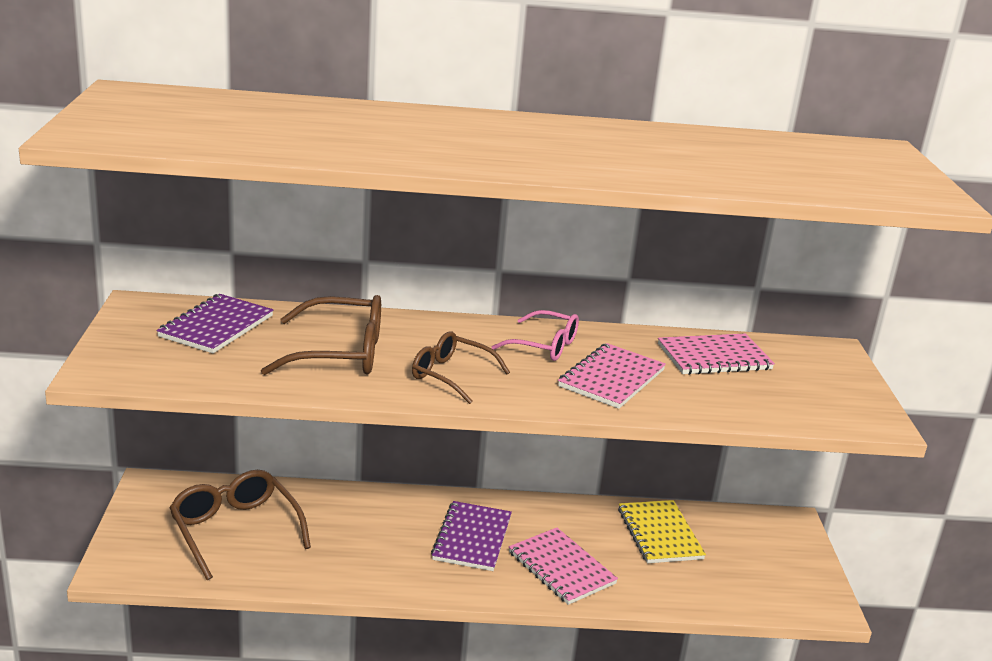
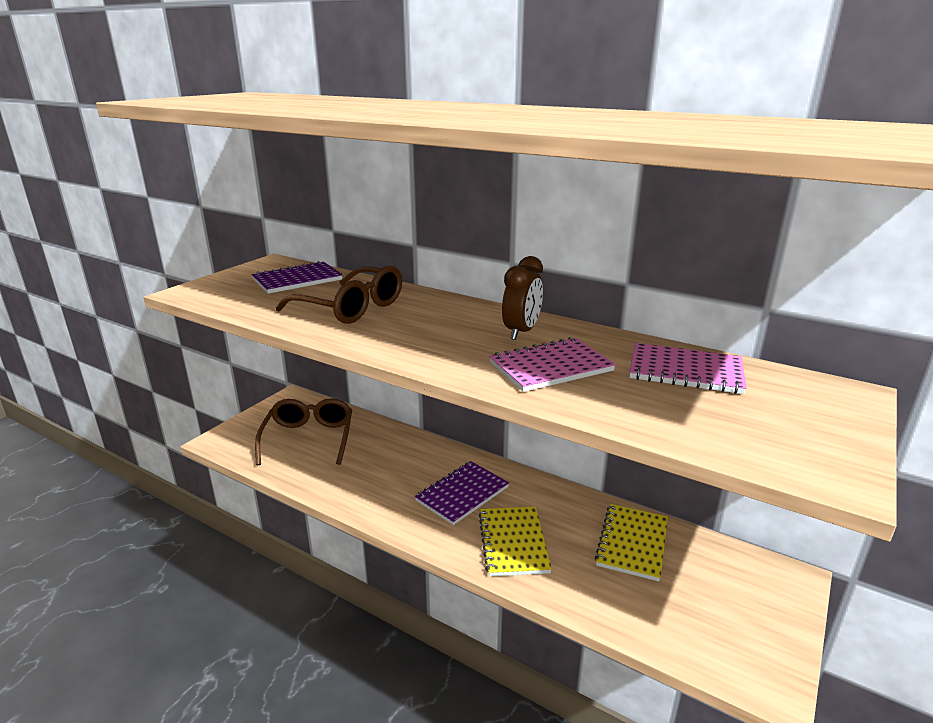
camera: 35 degrees right, 0 degrees up
brown glasses [412,331,510,404] -> none
pink glasses [492,310,579,361] -> brown clock [502,256,543,340]
pink notebook [509,528,618,605] -> yellow notebook [479,507,552,576]

